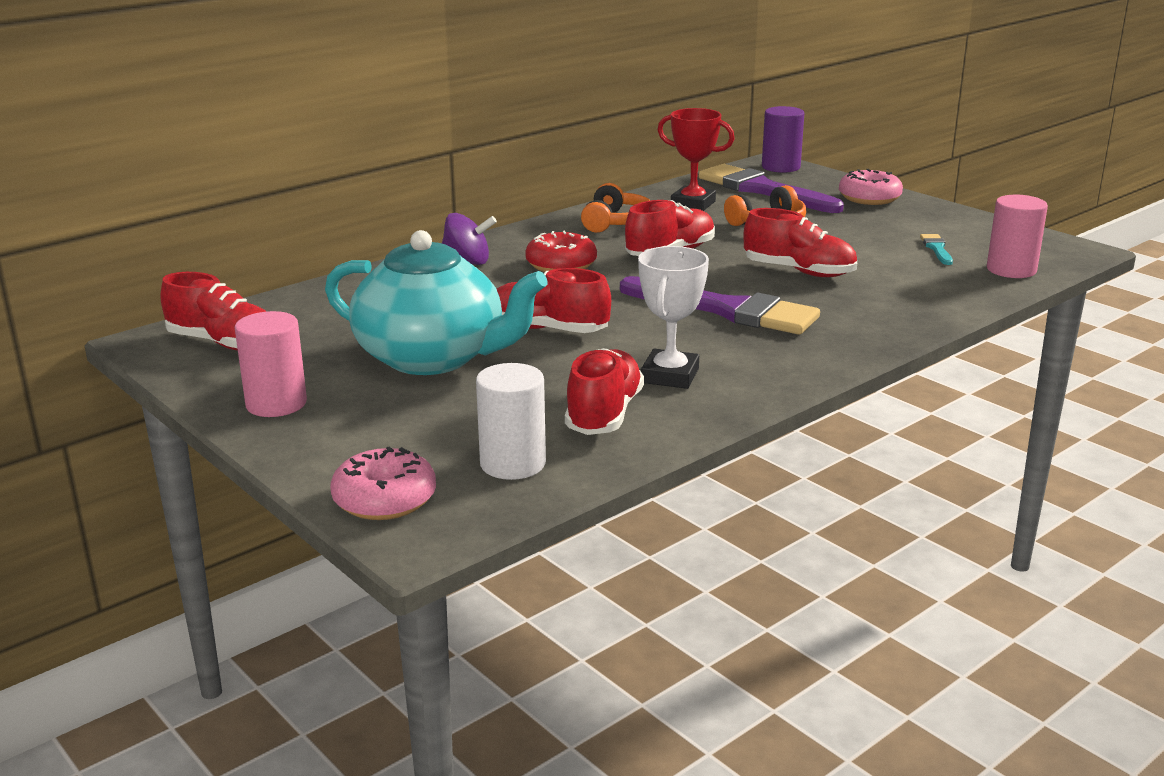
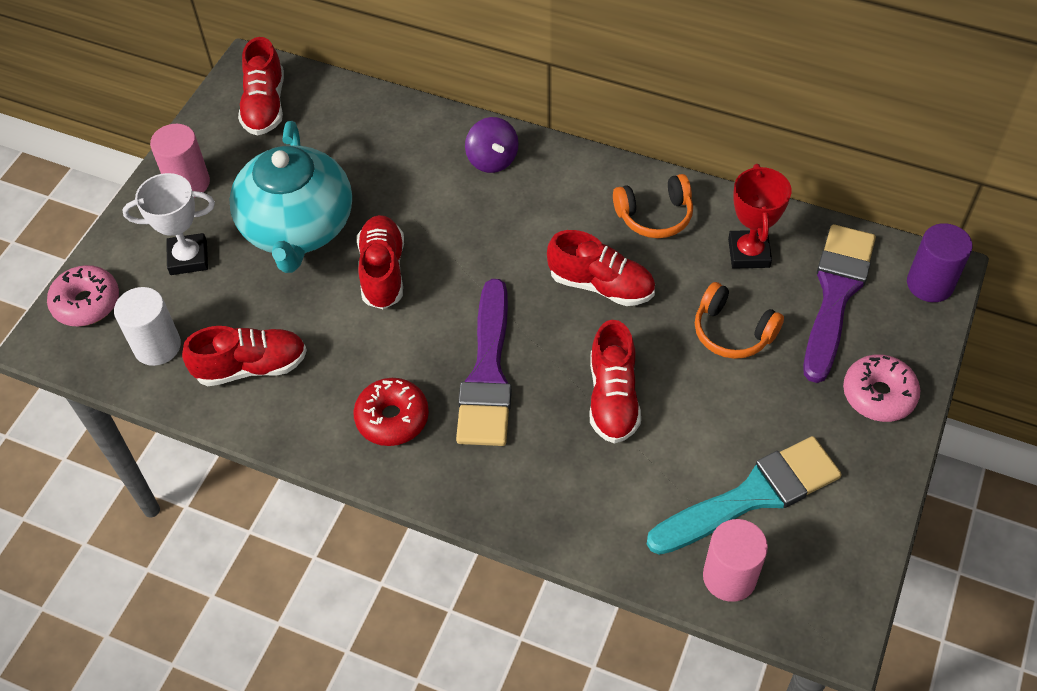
camera: 65 degrees right, 30 degrees up
red donut [525,231,597,272] -> red donut moved to [353,378,429,446]
white trophy [638,246,709,389] -> white trophy moved to [122,173,215,275]
turquoise brush [920,234,953,265] -> turquoise brush [647,436,841,555], size x2.42

